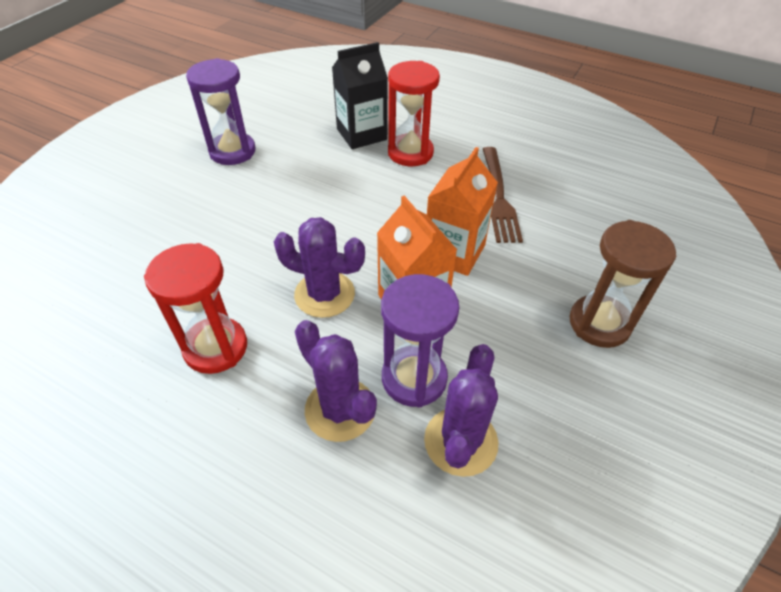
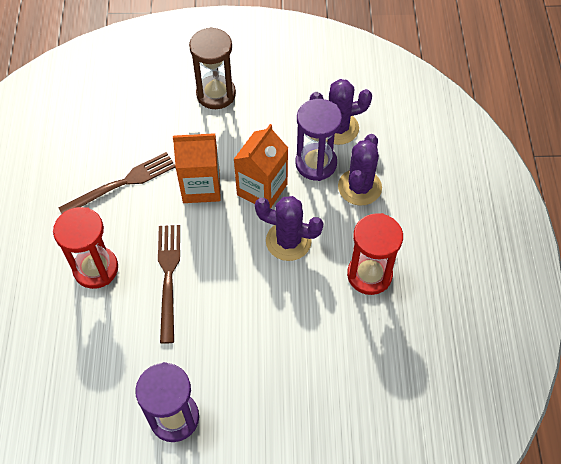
camera: 120 degrees left, 10 degrees up
purple cactus [274,217,365,318] -> purple cactus turned 60 degrees counterclockwise [255,196,324,261]
black carton [332,42,388,149] -> none
none -> brown fork [158,225,180,344]

